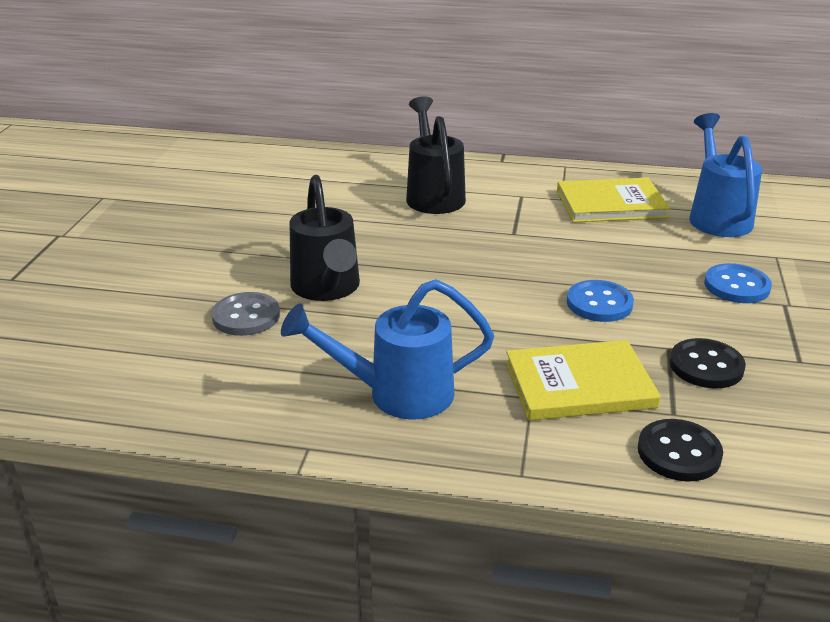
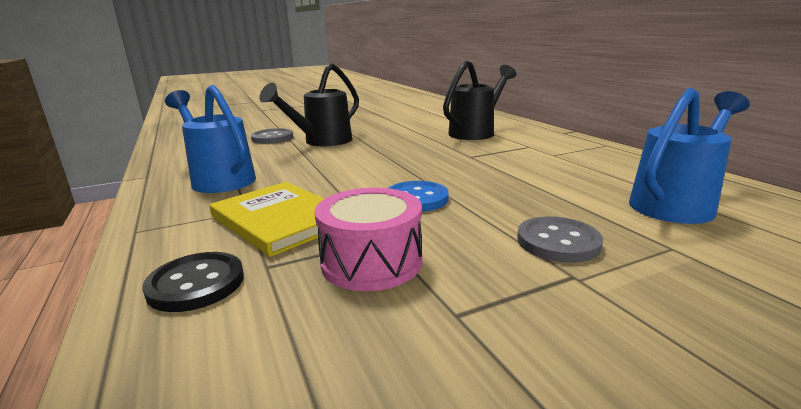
camera: 55 degrees right, 10 degrees down
yellow book [557,178,670,223] -> none
black button [669,338,746,388] -> pink drum [315,188,422,291]
blue button [704,263,772,303] -> grey button [517,216,603,263]

